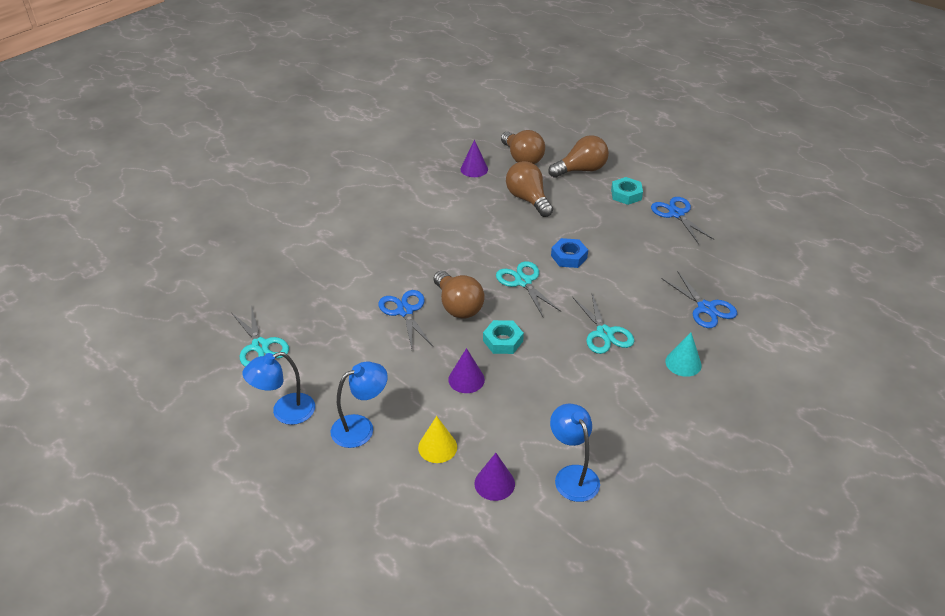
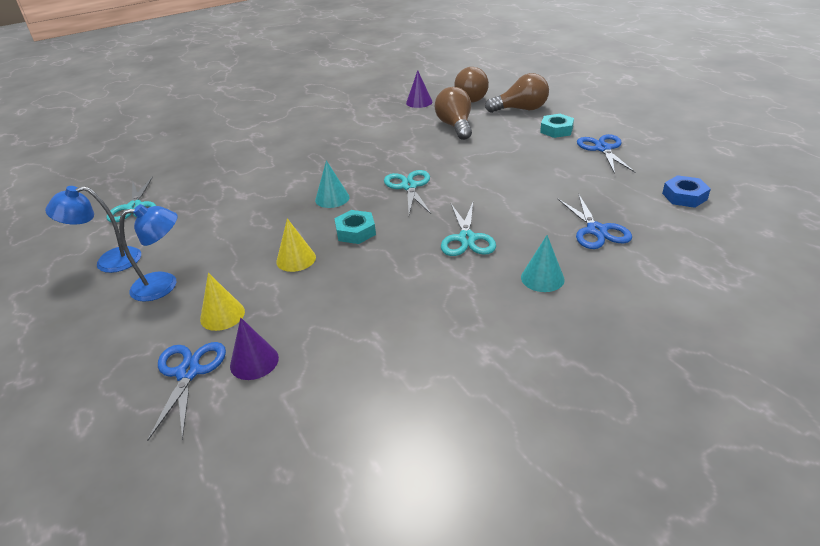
camera: 20 degrees right, 5 degrees down
blue scissors [378,290,433,349] -> blue scissors moved to [147,342,226,441]
brown light bulb [434,271,485,319] -> turquoise cone [315,160,349,208]
purple cone [448,348,485,393] -> yellow cone [276,218,316,272]
blue lamp [550,404,600,502] -> none
blue nut [551,238,588,268] -> blue nut moved to [662,175,711,208]

